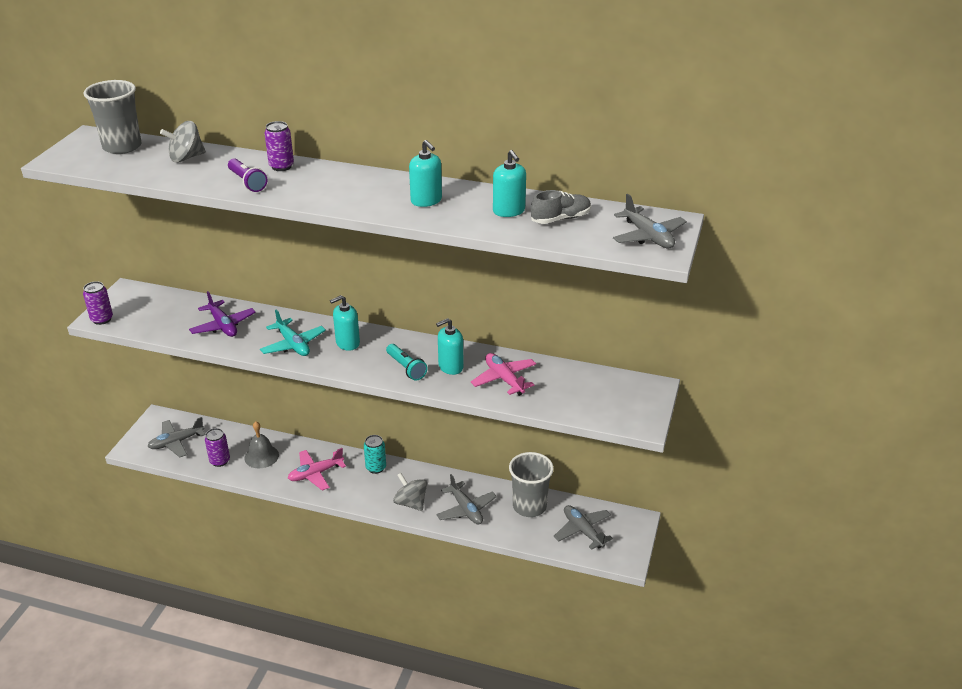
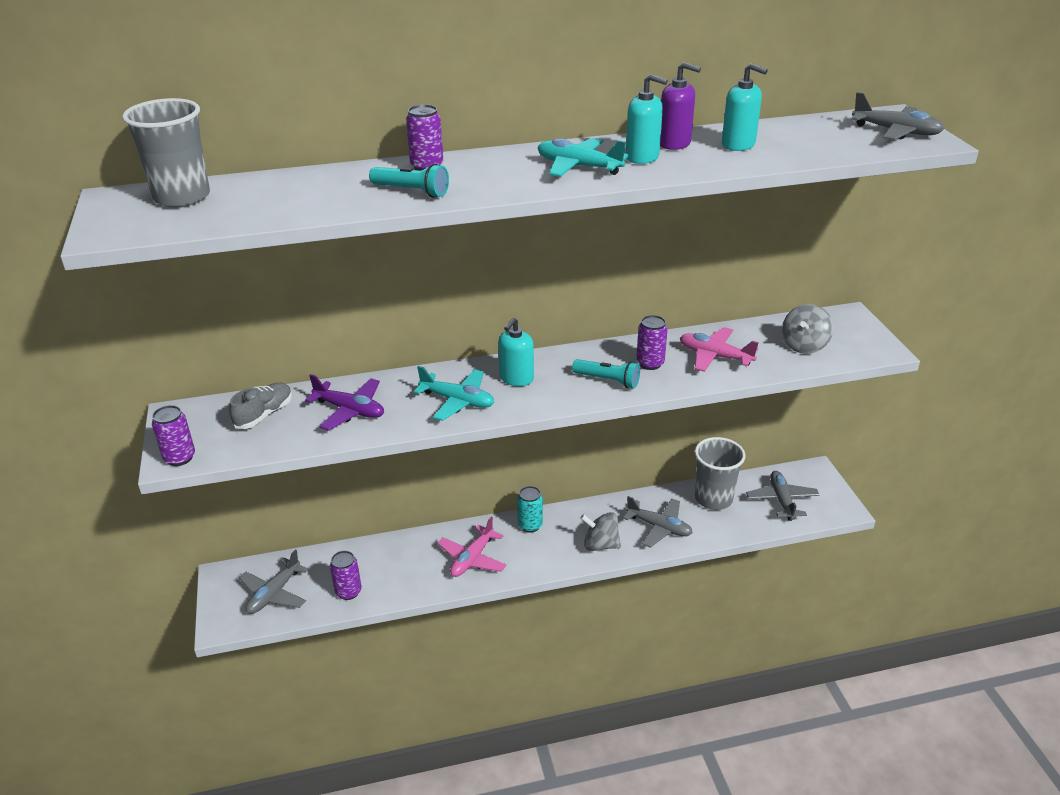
camera: 30 degrees left, 0 degrees up
grey spinning top [160,121,206,163] -> grey spinning top moved to [782,304,833,354]
purple flashlight [228,158,267,192] -> turquoise flashlight [369,163,449,198]
grey bell [244,421,279,468] -> none
turquoise soap dispenser [436,318,464,375] -> purple can [636,315,668,370]
grey shoe [531,190,591,224] -> grey shoe moved to [229,383,292,429]
grey plane [554,505,613,550] -> grey plane turned 60 degrees clockwise [746,471,819,521]
none -> turquoise plane [537,138,629,177]
none -> purple soap dispenser [660,62,701,150]

